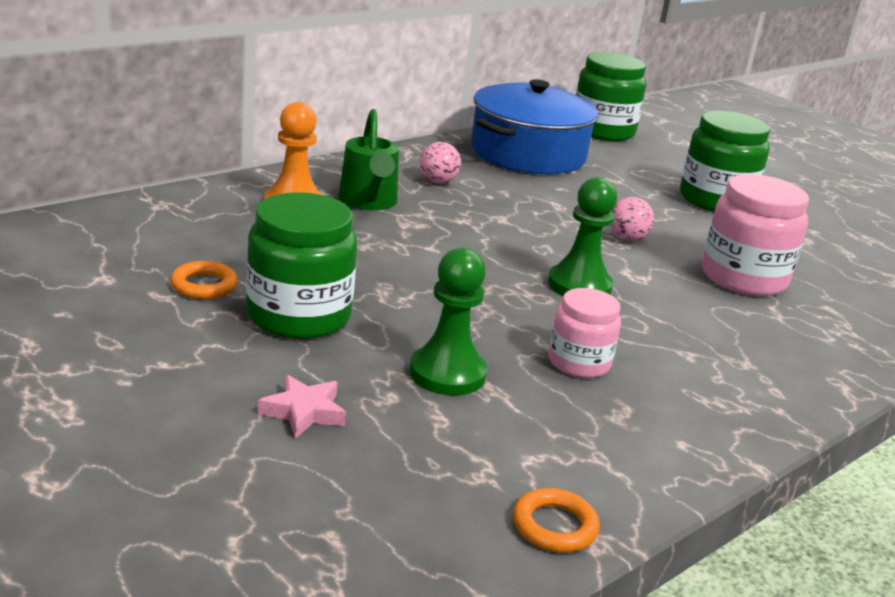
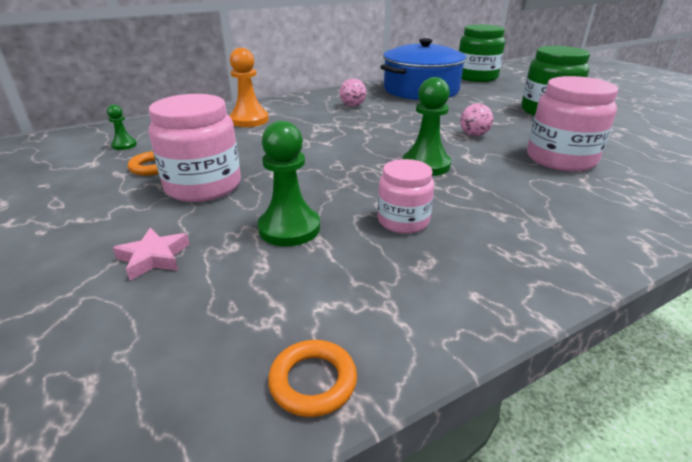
camera: 15 degrees right, 5 degrees up
green jar [246,193,358,339] -> pink jar [148,94,241,202]
green watering can [338,109,399,210] -> none
none -> green pawn [107,105,137,150]

